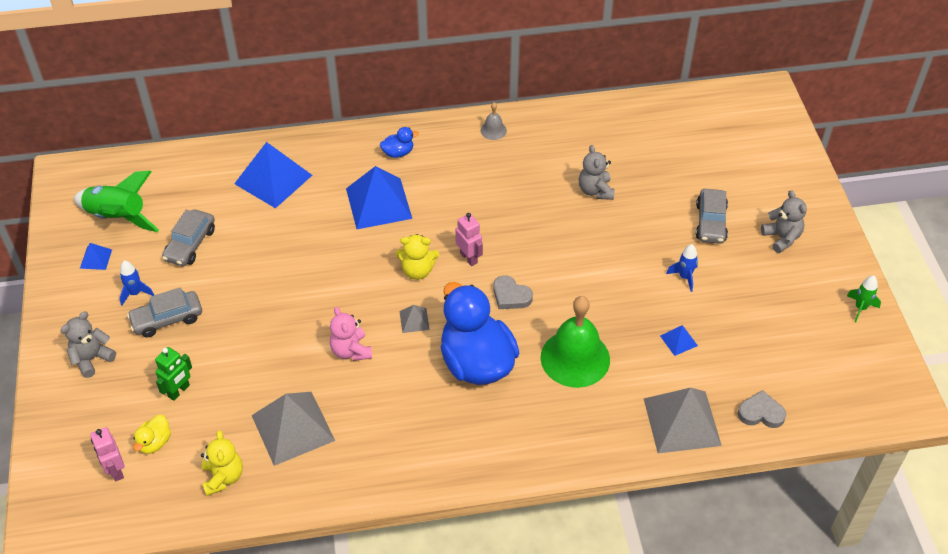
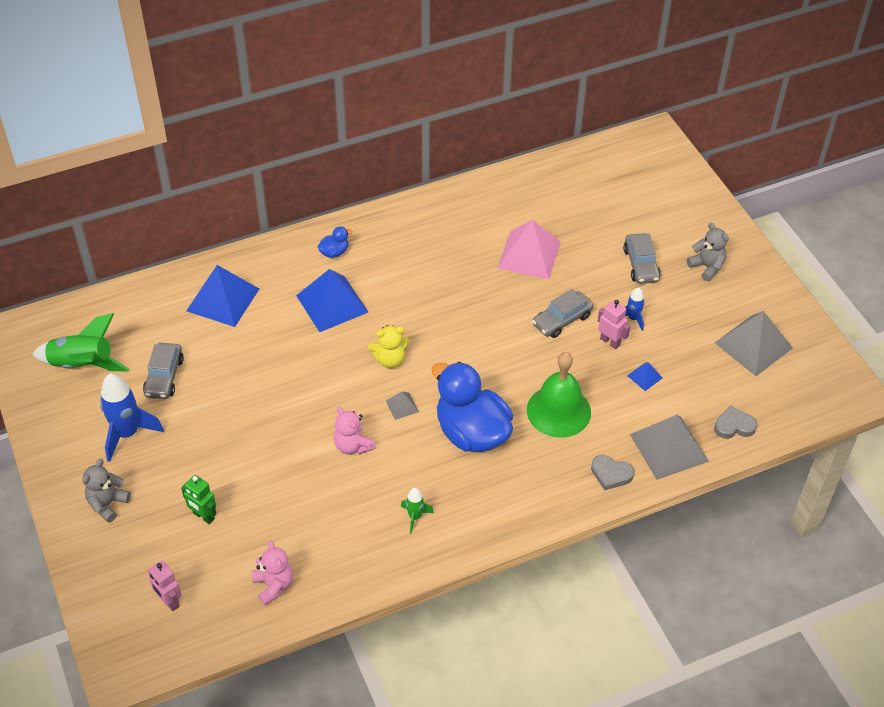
camera: 15 degrees left, 0 degrees up
blue pyramid [80,243,112,270] -> none
blue rocket [120,260,154,306] -> blue rocket [100,373,164,462], size x1.93
grey car [127,287,202,337] -> grey car moved to [532,289,593,338]
yellow duck [133,415,171,454] -> none
green robot [155,347,192,401] -> green robot turned 105 degrees clockwise [181,475,216,524]
yellow teddy bear [201,430,243,496] -> pink teddy bear [252,540,293,605]
grey pyramid [251,392,335,466] -> grey pyramid moved to [715,311,793,376]
pink robot [455,213,483,266] -> pink robot moved to [598,300,631,349]
grey bell [481,102,507,140] -> none
grey heart [493,275,533,309] -> grey heart moved to [591,455,634,490]
grey teddy bear [579,145,615,200] -> pink pyramid [498,220,561,279]
green rocket [847,275,881,322] -> green rocket moved to [401,488,434,534]

